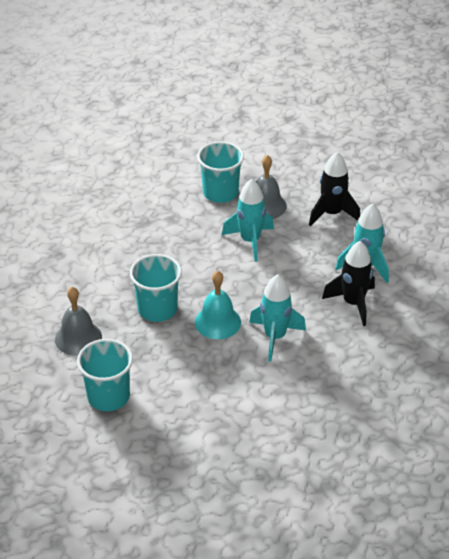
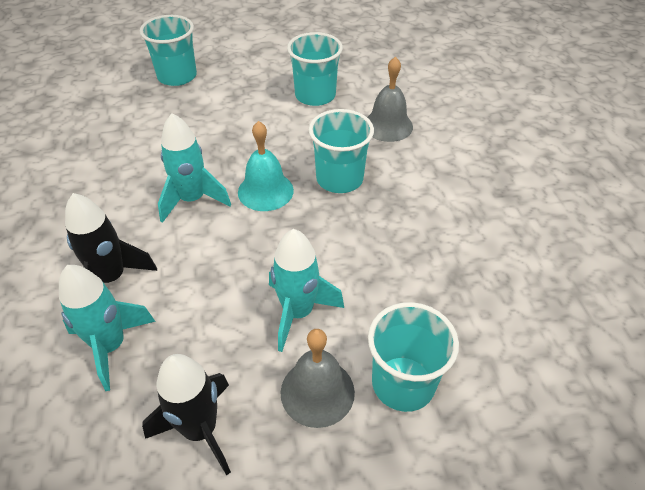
camera: 150 degrees right, 5 degrees up
none -> turquoise cup [140,15,197,86]

